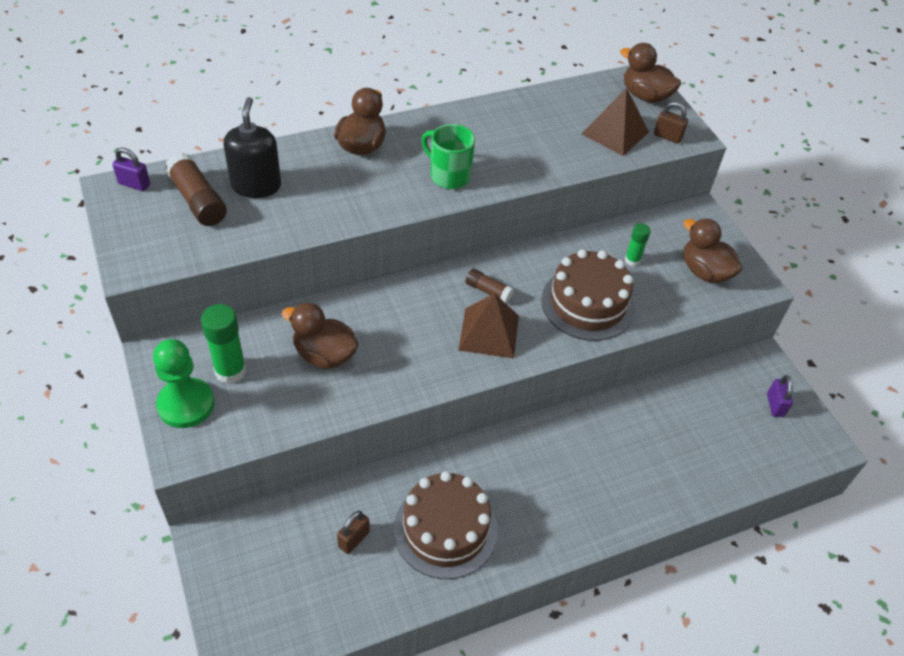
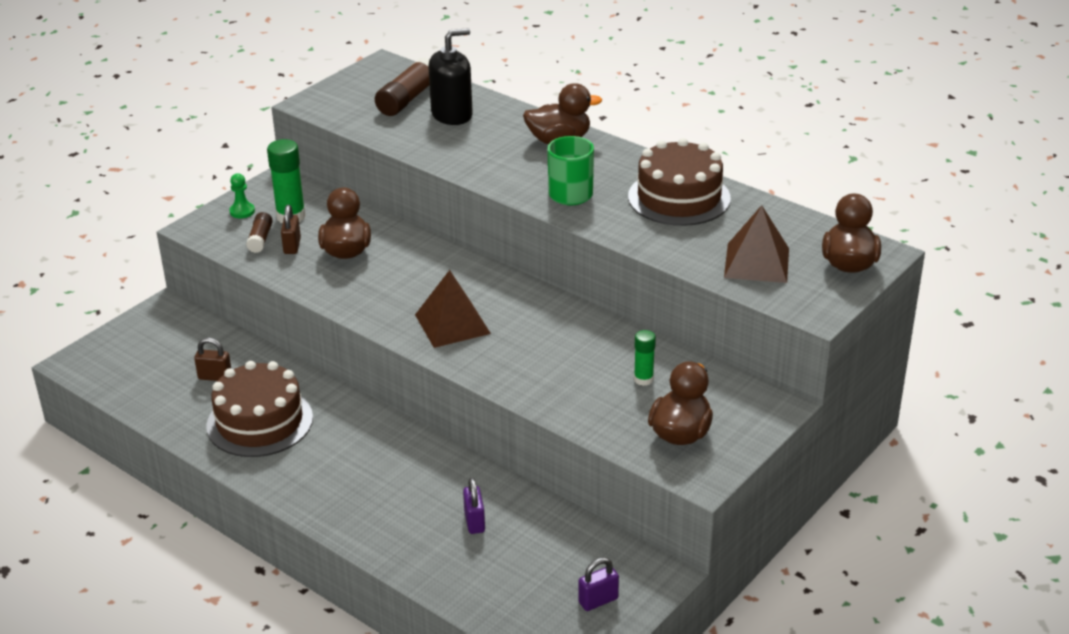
camera: 65 degrees right, 15 degrees down
purple padlock [112,147,150,191] -> purple padlock moved to [463,477,485,534]
green pawn [153,339,214,428] -> green pawn [229,173,255,218], size x0.50
brown glue stick [466,269,514,303] -> brown glue stick moved to [246,212,273,253]
brown cake [541,249,635,341] -> brown cake moved to [628,138,731,226]
brown padlock [654,102,688,144] -> brown padlock moved to [281,205,301,254]

